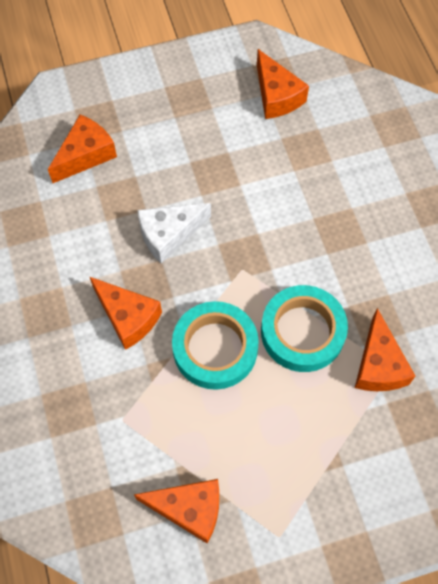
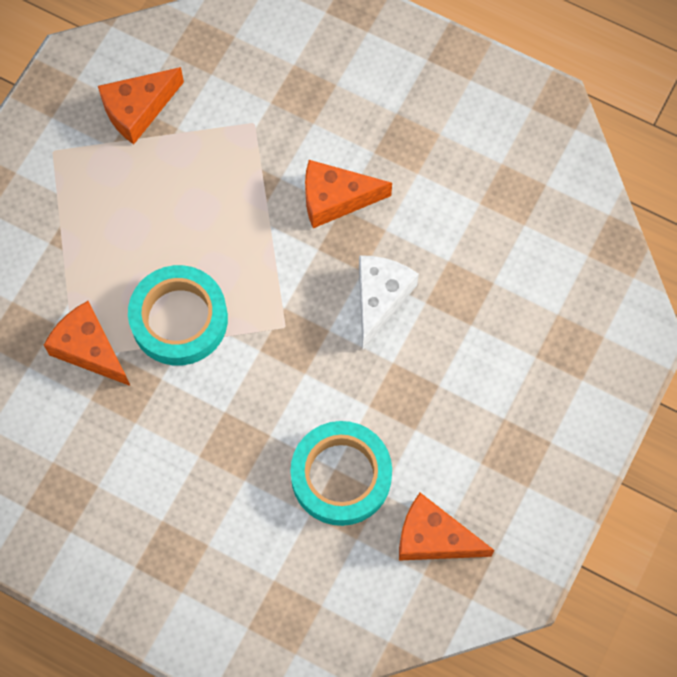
camera: 135 degrees right, 5 degrees up
orange cheese [48,114,117,183] -> none
turquoise tape [172,301,259,390] -> turquoise tape moved to [290,421,392,526]

